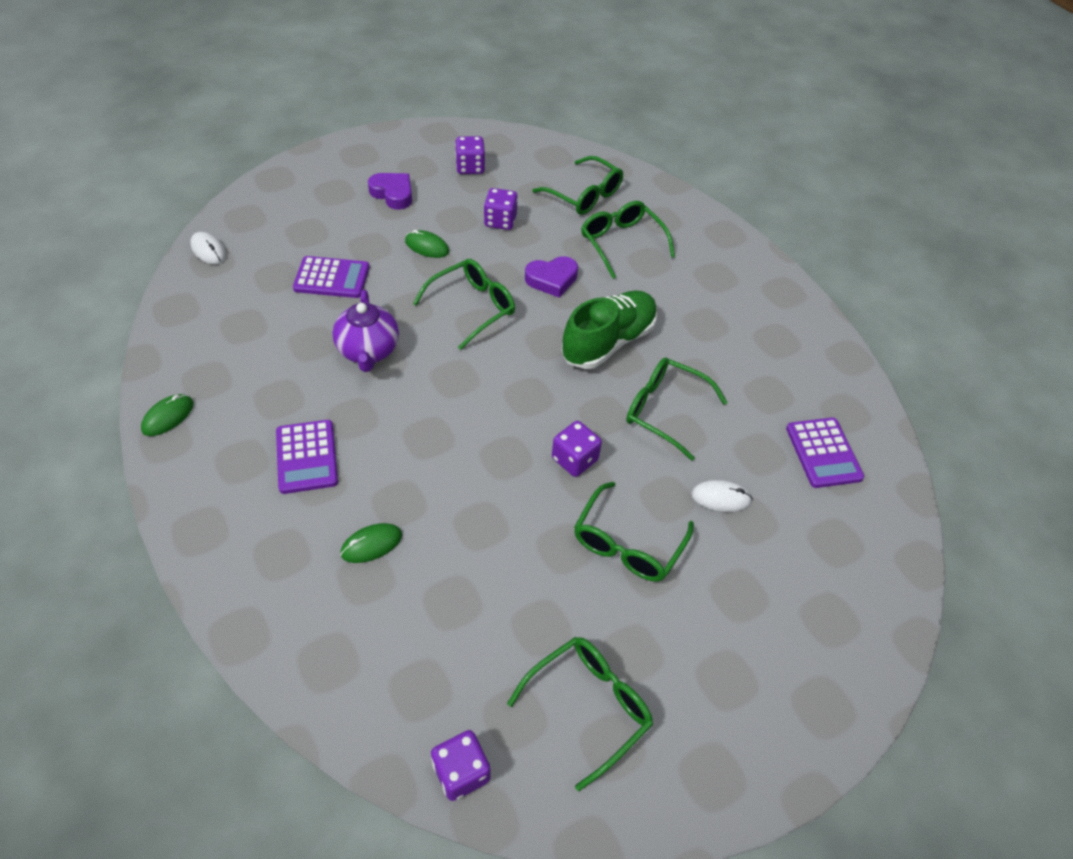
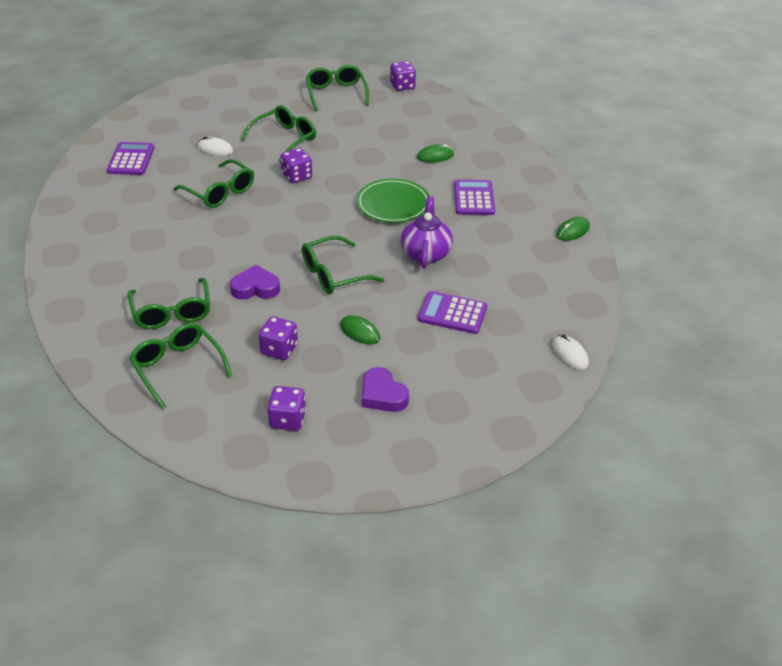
camera: 165 degrees left, 10 degrees down
green glasses [507,637,653,791] -> green glasses turned 105 degrees clockwise [306,65,369,111]
green shoe [561,290,657,369] -> none
none -> green plate [356,179,430,223]

